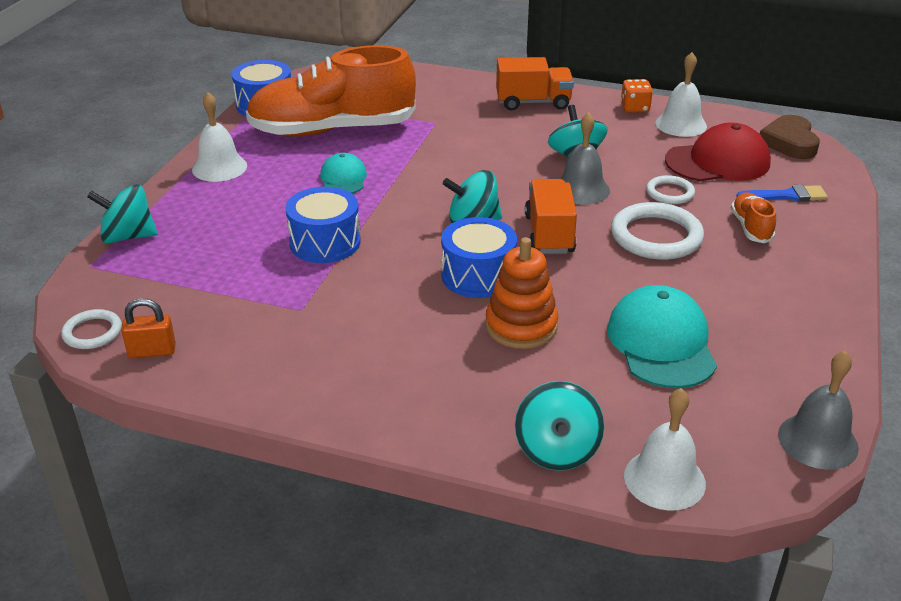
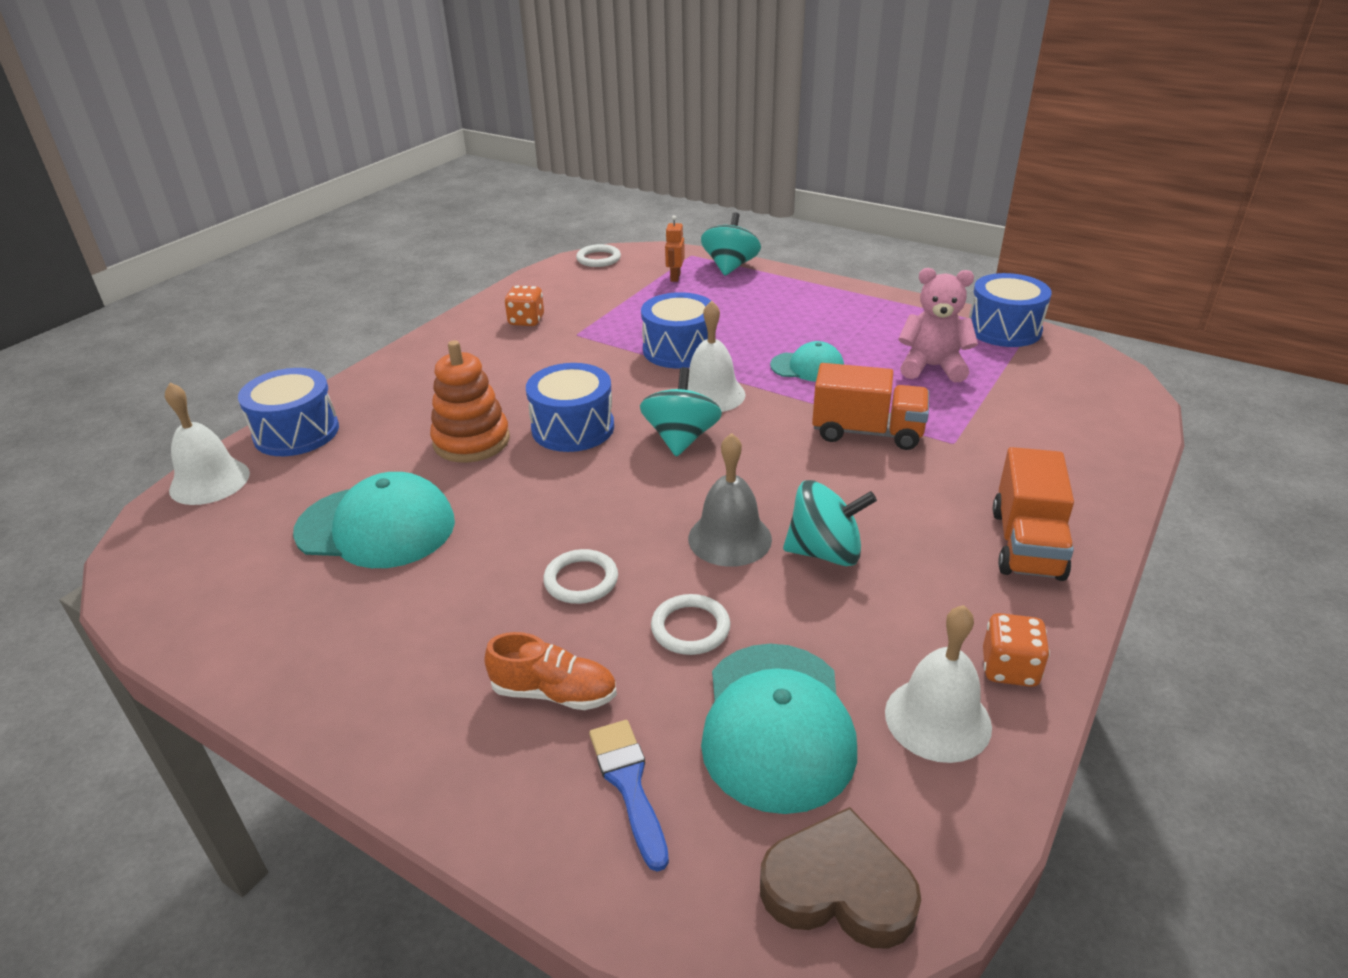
camera: 105 degrees right, 0 degrees up
orange padlock [121,298,176,358] -> none
white bell [192,92,247,182] -> white bell moved to [688,300,746,412]
orange shoe [246,45,416,137] -> pink teddy bear [898,268,978,383]
turquoise spinning top [515,381,604,471] -> blue drum [238,368,339,456]
orange truck [525,179,577,254] -> orange truck moved to [812,363,929,450]
white ring [611,202,704,260] -> white ring [543,549,618,604], size x0.56
red cap [665,122,771,181] -> turquoise cap [701,644,857,814]
blue brush [736,185,828,202] -> blue brush turned 150 degrees clockwise [589,720,669,872]
grey bell [778,351,859,470] -> none
none -> orange dice [504,285,544,326]
none -> orange robot [665,215,685,282]

